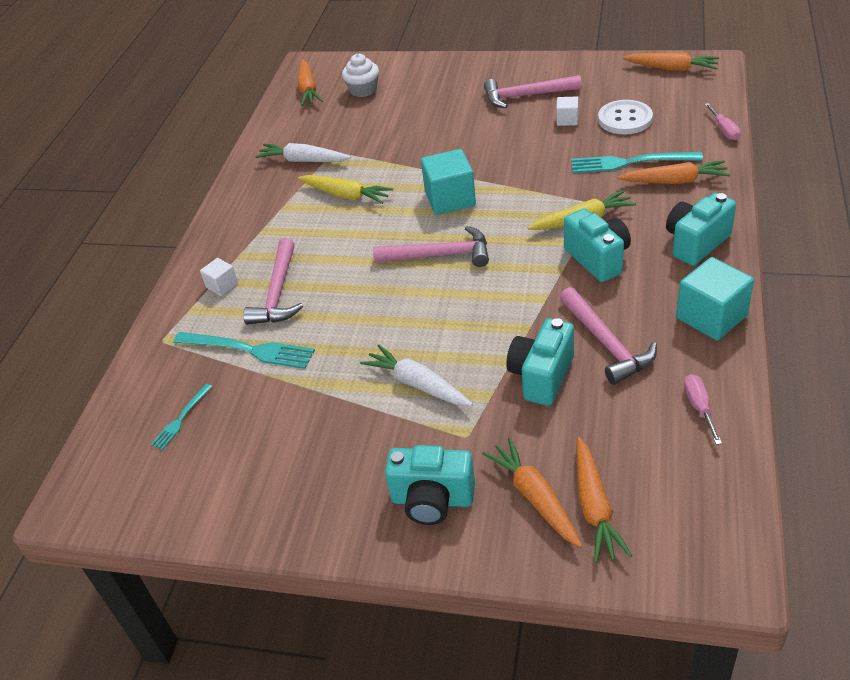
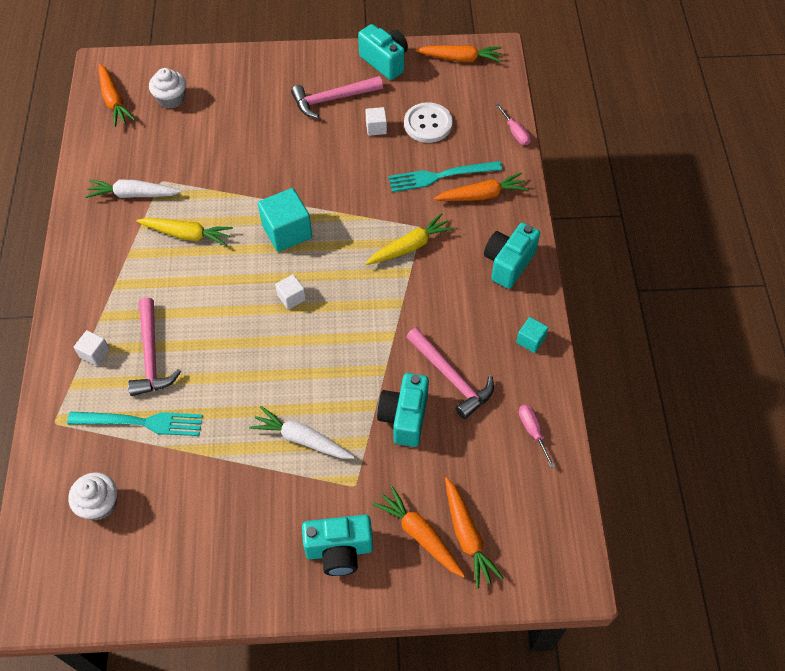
camera: 20 degrees left, 15 degrees up
turquoise fork [151,384,212,450] -> white cupcake [68,472,117,520]
pink hammer [373,226,489,267] -> white cube [275,274,306,310]
turquoise camera [564,209,631,282] -> turquoise camera moved to [358,24,408,80]
turquoise cube [676,257,754,341] -> turquoise cube [516,317,548,353], size x0.53

